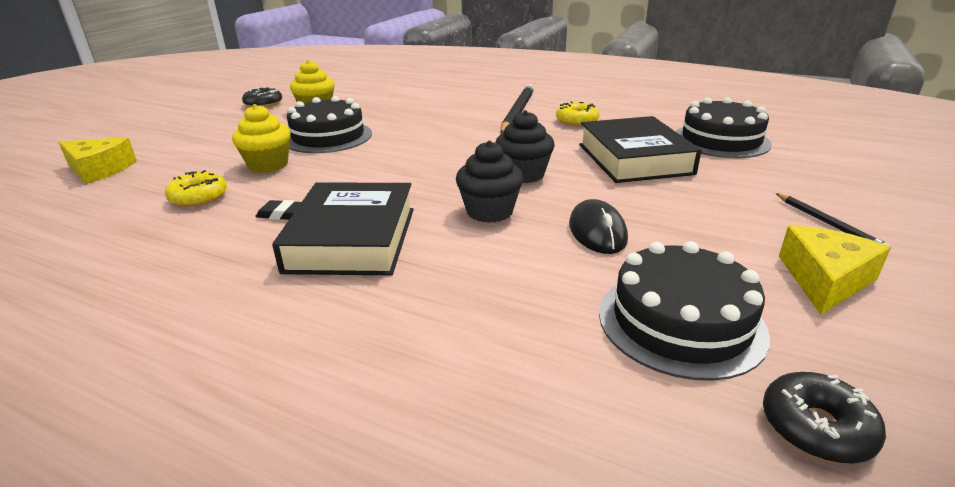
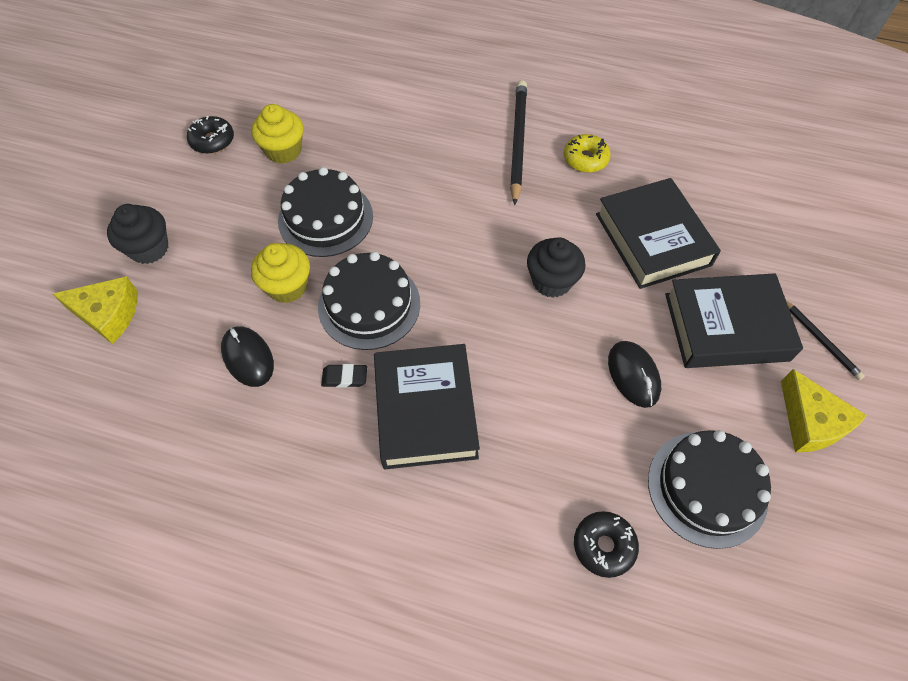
camera: 10 degrees left, 30 degrees up
yellow donut [165,170,227,207] -> black mouse [221,327,274,387]
black cupcake [456,141,524,223] -> black cupcake moved to [107,204,168,264]
black cake [675,97,772,158] -> black cake moved to [318,252,420,350]
black donut [763,372,886,464] -> black donut moved to [574,511,639,578]
yellow cheese [779,225,890,315] -> yellow cheese turned 135 degrees clockwise [781,369,867,452]
none -> black book [665,273,803,368]

